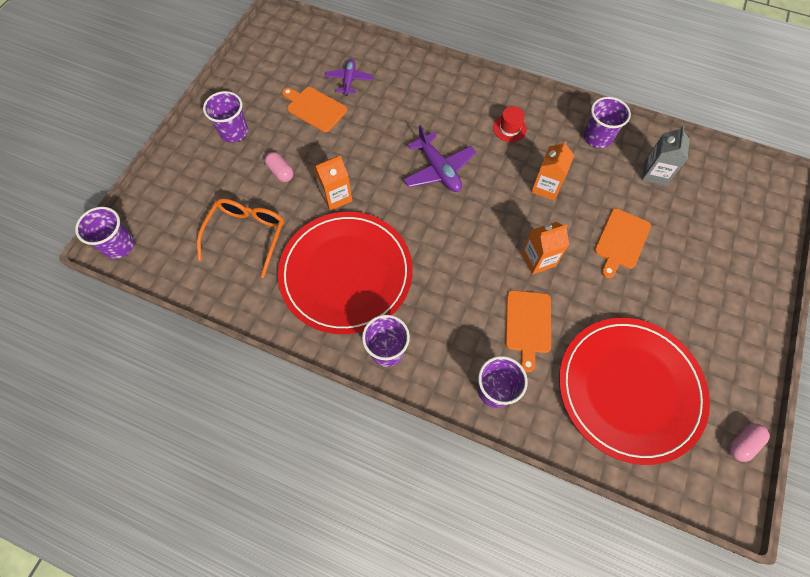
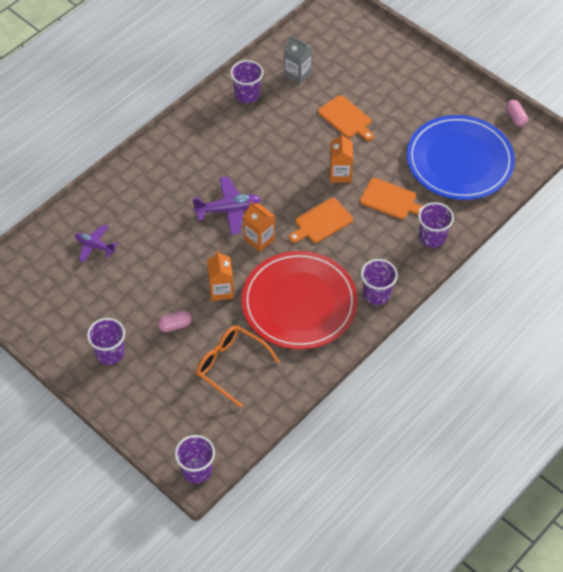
camera: 70 degrees left, 10 degrees down
orange cutting board [282,87,347,132] -> orange cutting board moved to [289,198,353,243]
red hat [493,106,527,142] -> none
orange carton [531,141,574,201] -> orange carton moved to [243,202,275,252]
red plate [559,318,710,465] -> blue plate [407,115,515,200]

